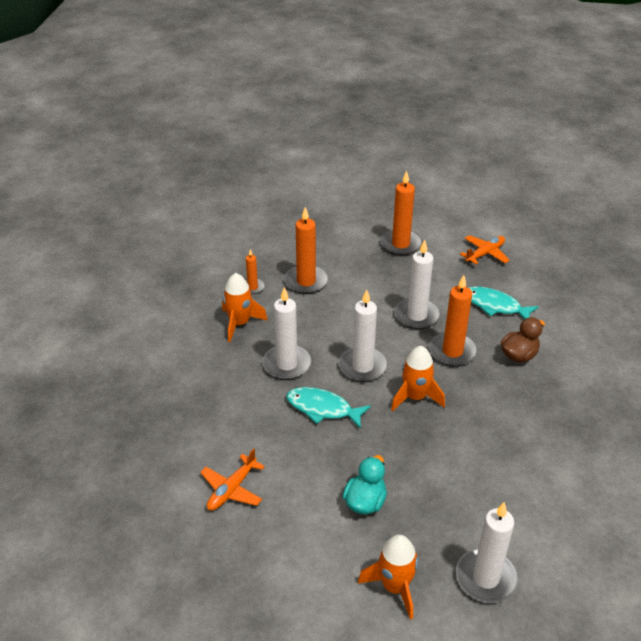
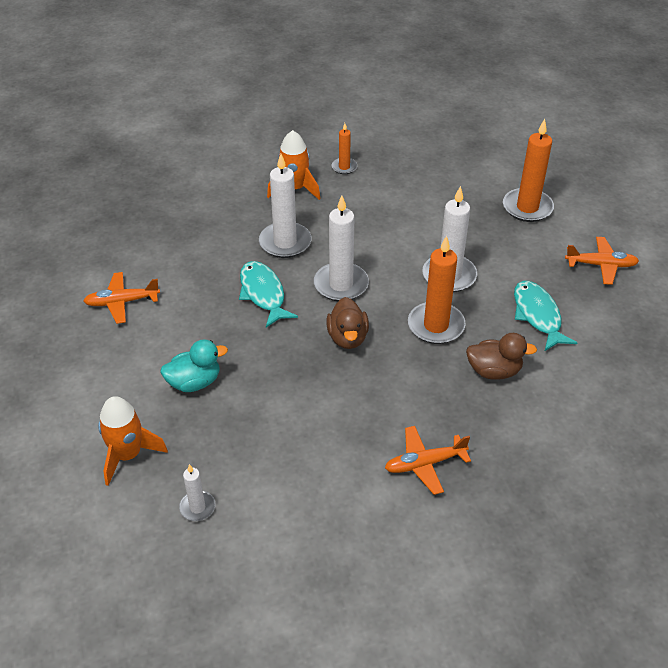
camera: 45 degrees right, 5 degrees up
orange candle [284,207,328,294] -> none
orange rocket [391,346,445,411] -> brown duck [326,297,369,349]
white candle [456,502,518,603] -> white candle [179,464,216,521], size x0.53
none -> orange plane [385,426,471,495]

